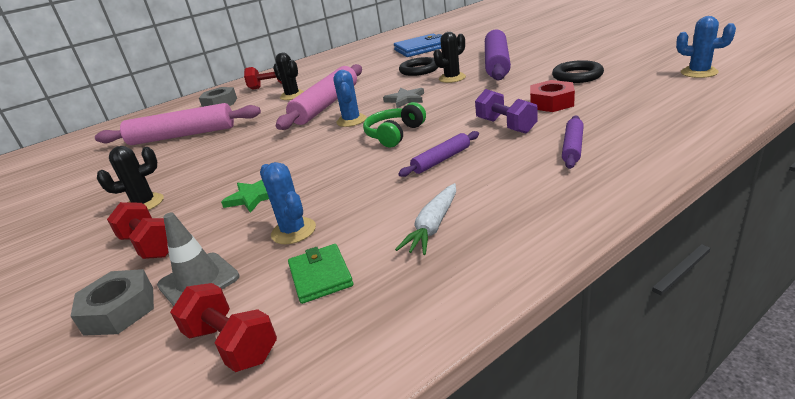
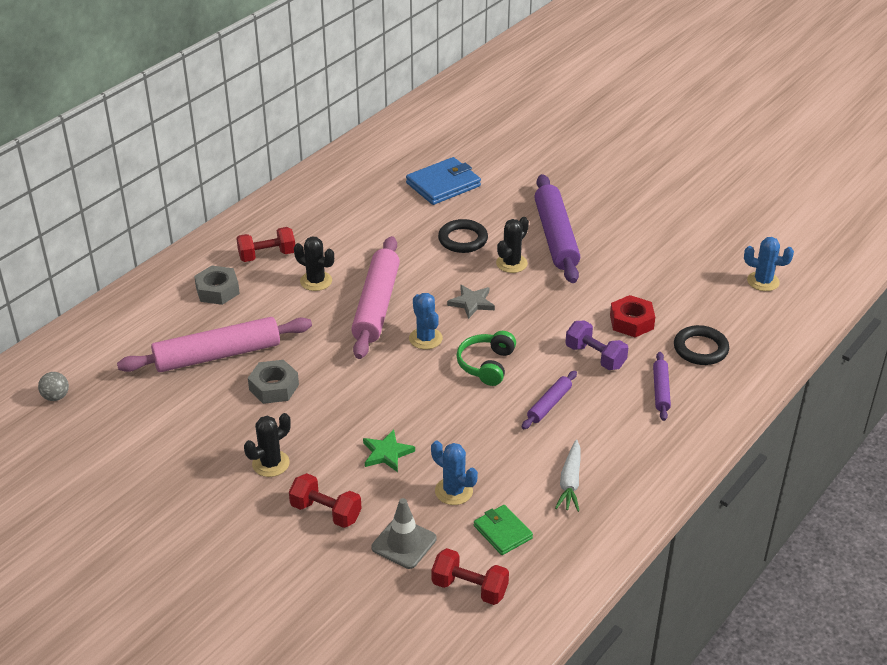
camera: 20 degrees left, 10 degrees up
grey nut [71,269,154,336] -> grey nut moved to [248,360,299,404]
black ring [552,60,604,83] -> black ring moved to [674,325,729,365]
none -> grey ball [38,372,69,401]

